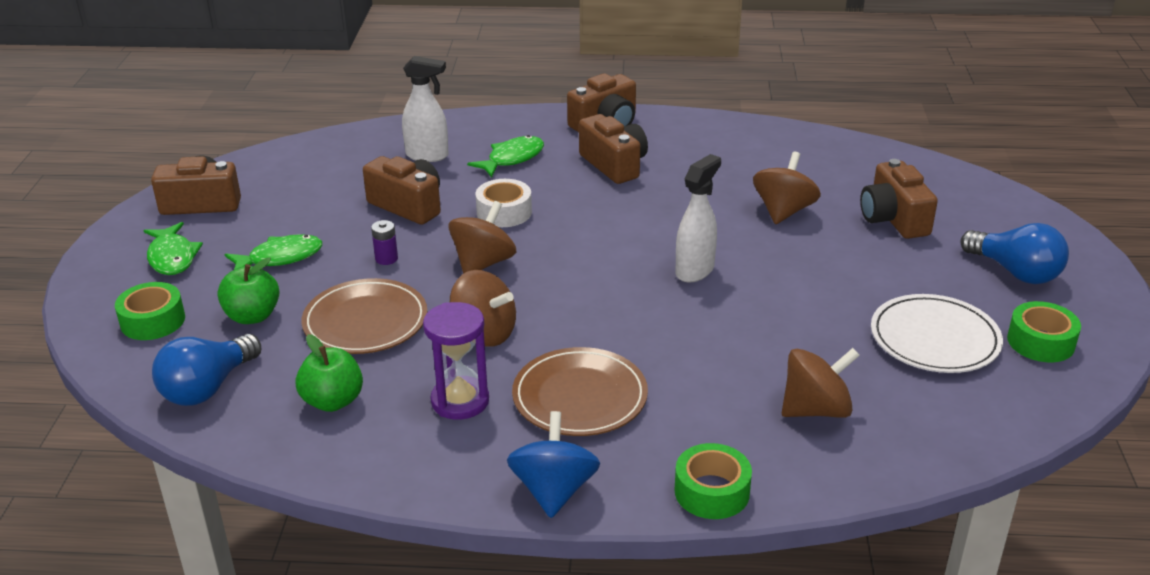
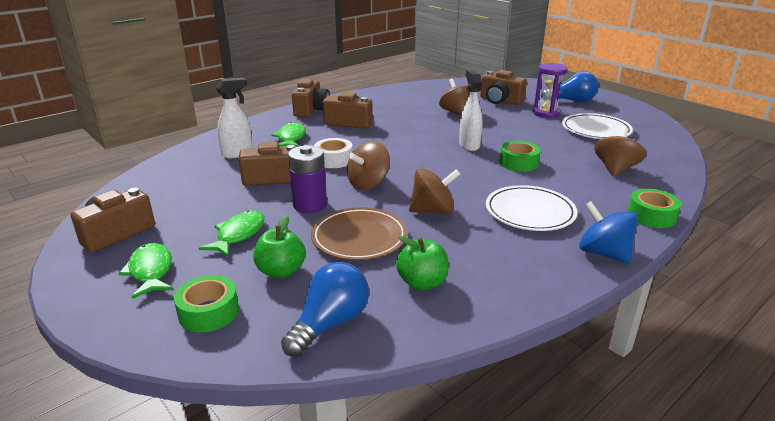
camera: 45 degrees left, 5 degrees down
green fish [143,222,203,275] -> green fish turned 135 degrees counterclockwise [119,243,173,299]
blue light bulb [152,334,262,406] -> blue light bulb turned 135 degrees counterclockwise [281,262,369,357]
purple battery [371,220,398,265] -> purple battery [288,145,327,213], size x1.97
purple hourglass [423,302,489,420] -> purple hourglass moved to [533,63,568,118]
brown spinning top [448,201,516,274] -> brown spinning top turned 120 degrees counterclockwise [347,141,390,190]
brown plate [512,347,648,436] -> white plate [486,185,577,231]
green tape [1007,301,1081,362] -> green tape moved to [500,141,541,172]

